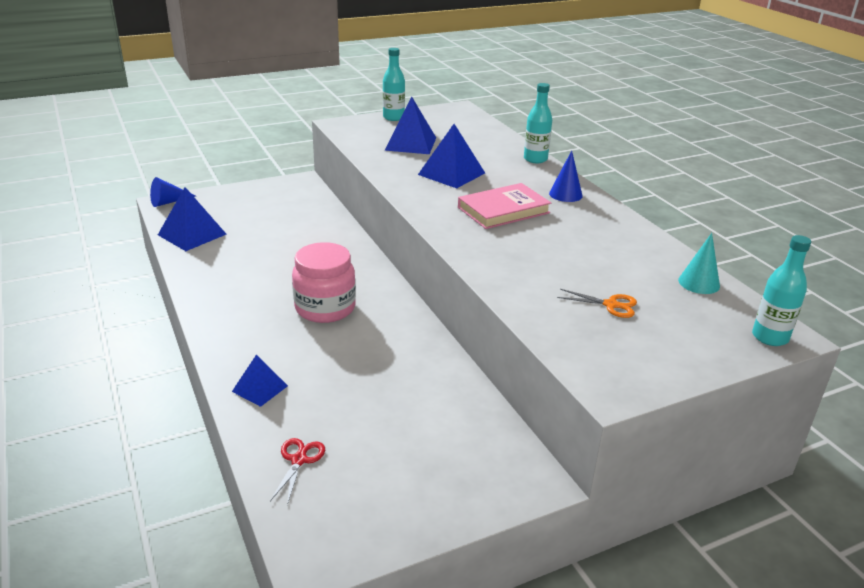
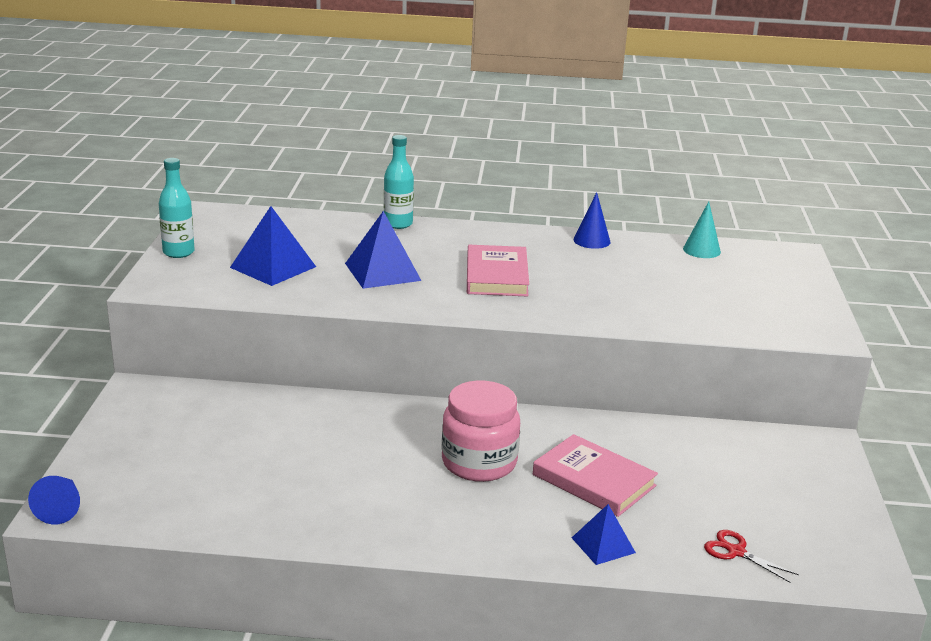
camera: 60 degrees left, 5 degrees down
blue pyramid [158,187,226,251] -> none
blue cone [549,151,583,202] -> blue cone moved to [574,192,610,249]
orange scissors [557,289,637,318] -> none
turquoise bottle [752,235,811,346] -> none
none -> pink book [533,434,658,517]

